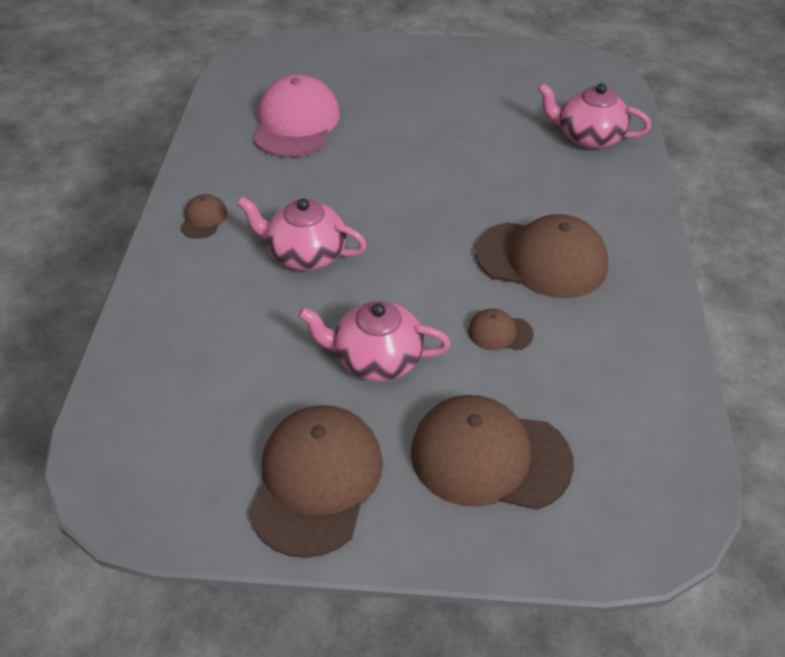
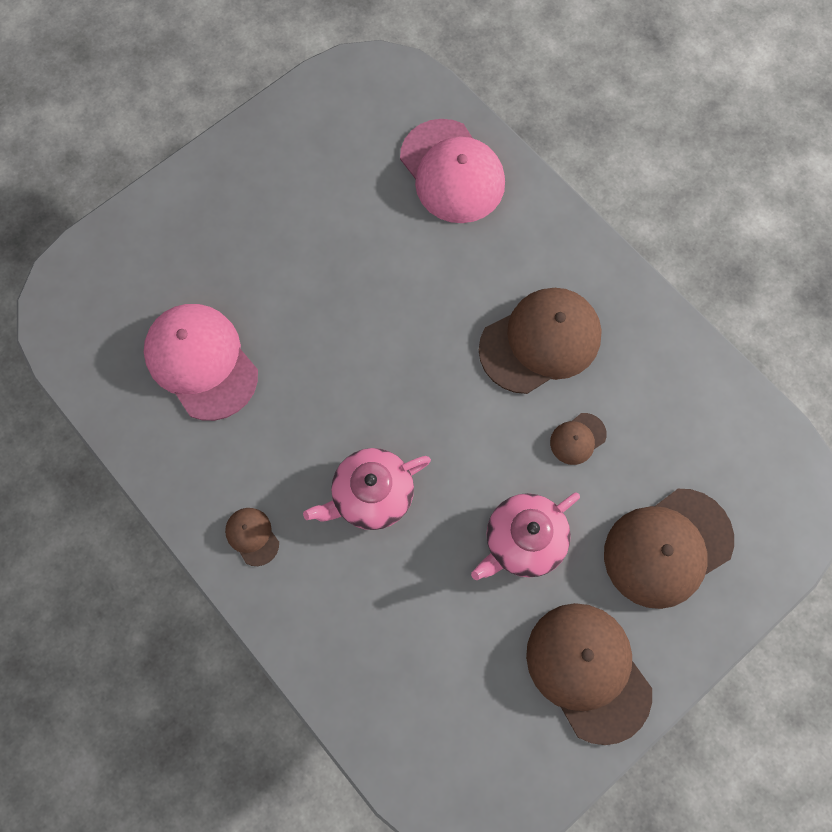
camera: 45 degrees left, 25 degrees up
pink teapot [538,83,651,149] -> pink cap [400,119,505,223]

